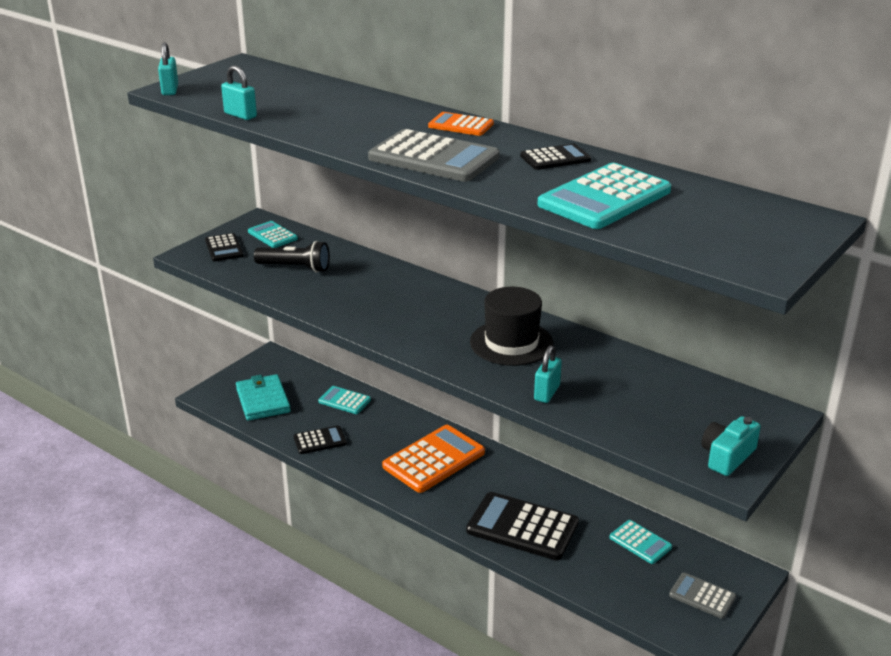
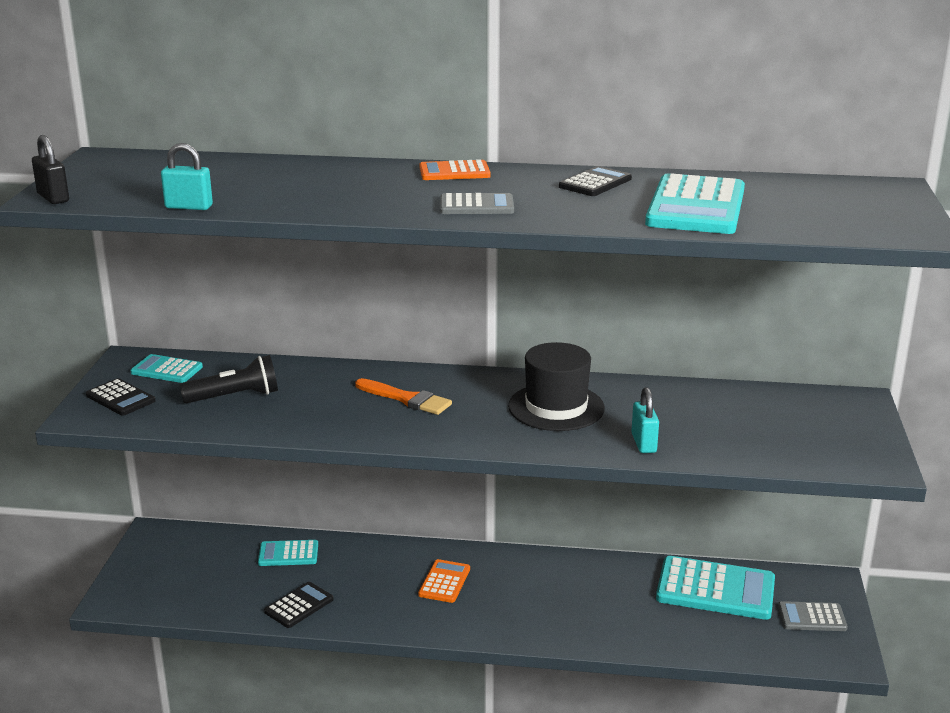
camera: 30 degrees left, 5 degrees down
turquoise padlock [158,42,178,95] -> black padlock [32,135,69,204]
turquoise wallet [236,374,291,421] -> none
grey calculator [368,129,500,182] -> grey calculator [440,193,514,214], size x0.54
orange calculator [382,425,485,493] -> orange calculator [418,559,470,603], size x0.54
black calculator [466,492,579,560] -> none
turquoise calculator [609,520,672,564] -> turquoise calculator [656,556,775,620], size x1.86
turquoise camera [701,416,761,476] -> none
none -> orange brush [355,378,452,415]

